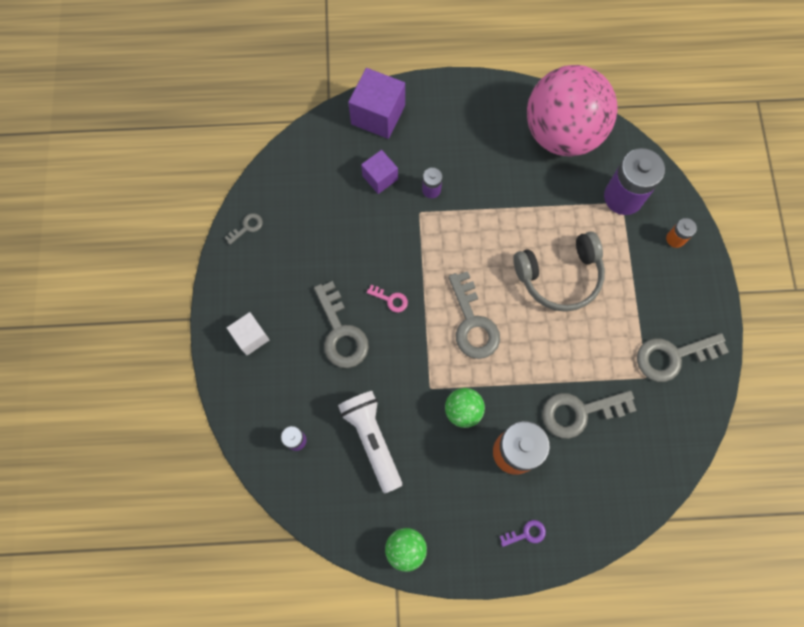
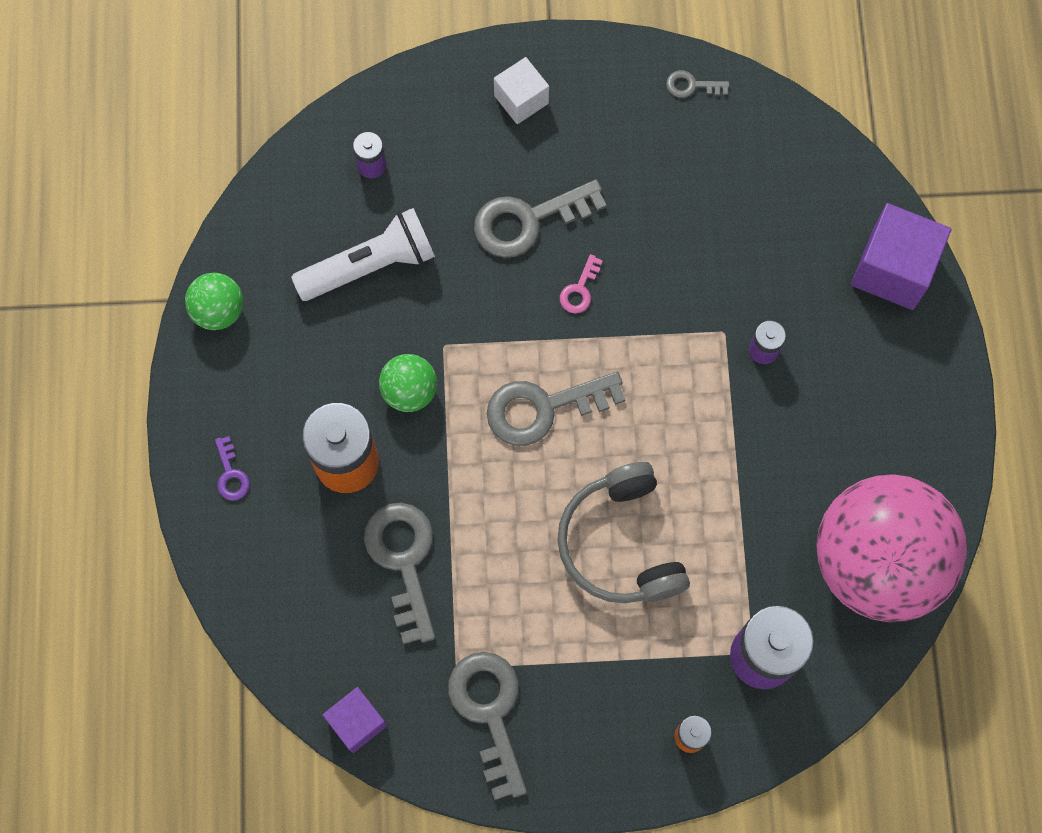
camera: 90 degrees right, 0 degrees up
grey key [225,213,263,245] -> grey key turned 135 degrees clockwise [666,70,729,98]
purple cube [361,150,398,194] -> purple cube moved to [322,687,388,753]

